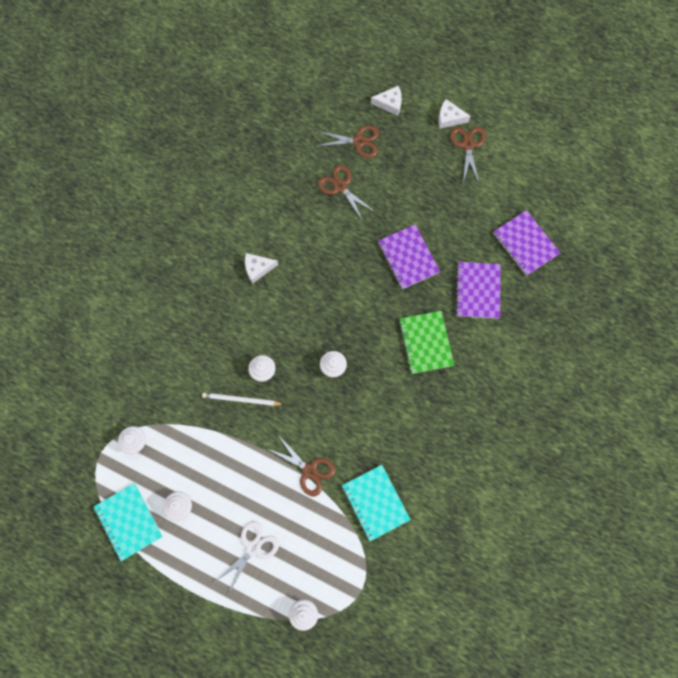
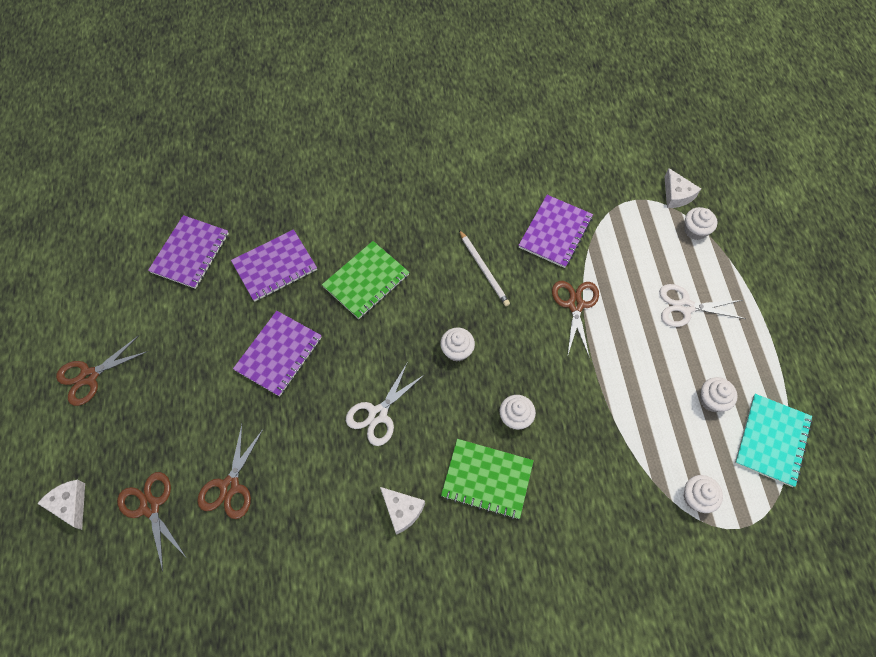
camera: 125 degrees left, 10 degrees down
white pencil [202,393,284,406] -> white pencil moved to [459,230,510,306]
turquoise notebook [342,465,411,541] -> purple notebook [518,195,593,268]
white cheese [438,99,471,129] -> white cheese moved to [665,168,701,208]
none -> white scissors [346,362,425,446]
none -> green notebook [441,439,534,520]

